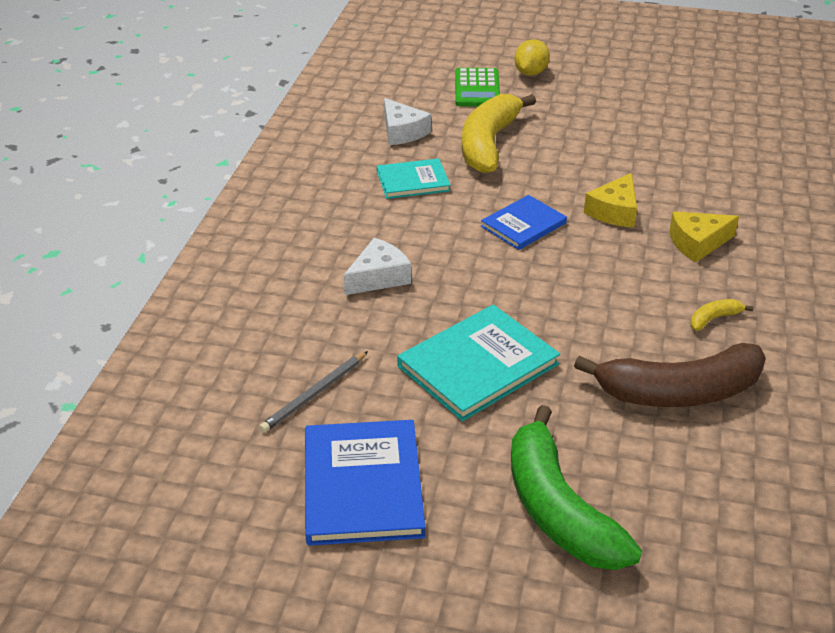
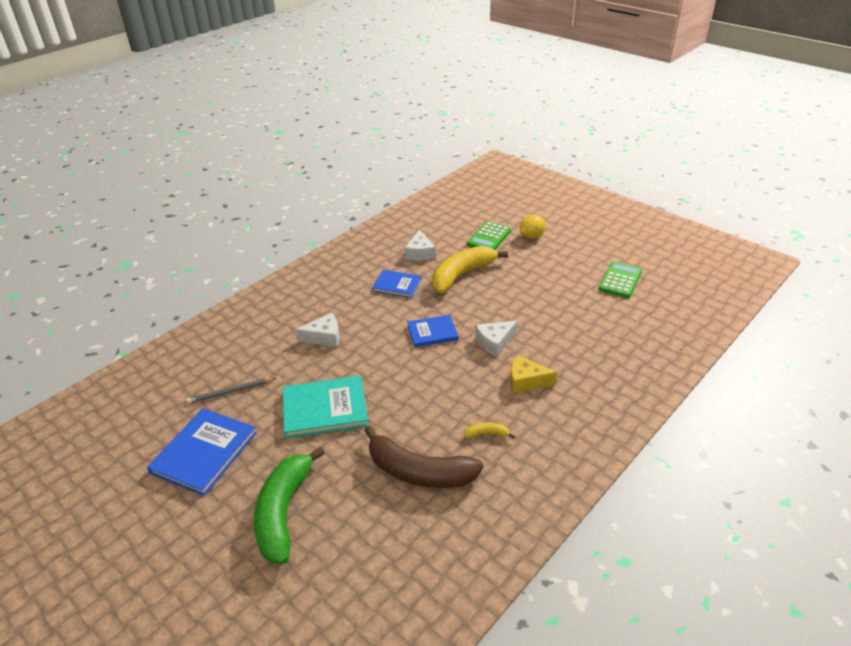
camera: 30 degrees right, 0 degrees up
turquoise book [377,158,450,199] -> blue book [372,270,421,298]
yellow cheese [584,173,637,228] -> white cheese [475,321,517,357]
none -> green calculator [598,262,642,298]

